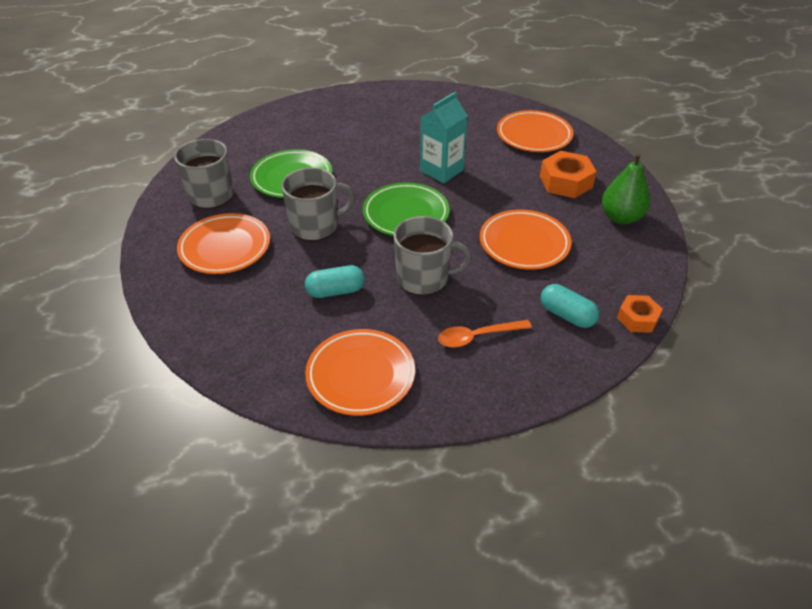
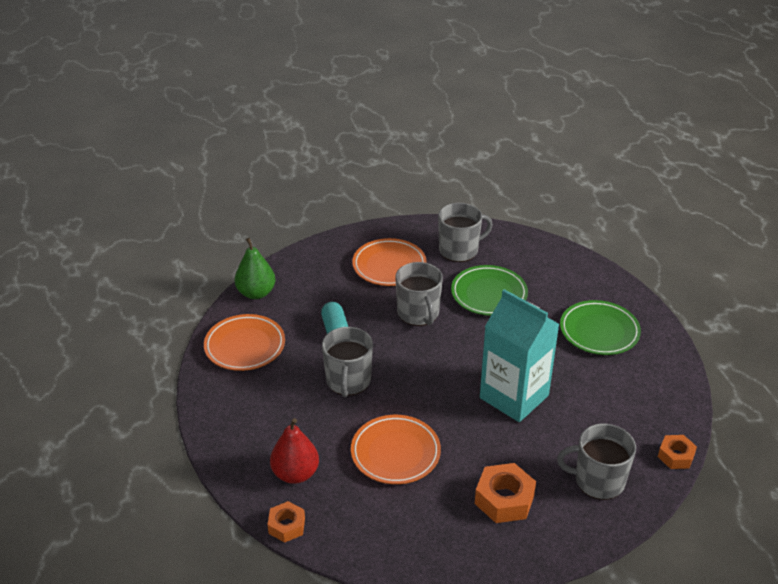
camera: 90 degrees right, 5 degrees down
green plate [363,182,450,236] -> green plate moved to [560,300,641,355]
turquoise carton [420,92,468,183] -> turquoise carton [480,289,559,422], size x1.50
orange spoon [438,320,532,348] -> none
orange plate [497,110,573,152] -> grey mug [557,424,636,500]
turquoise capsule [541,284,599,328] -> red pear [270,418,319,484]
green pear [602,152,650,224] -> green pear moved to [235,238,275,299]
none -> orange nut [658,435,697,469]

